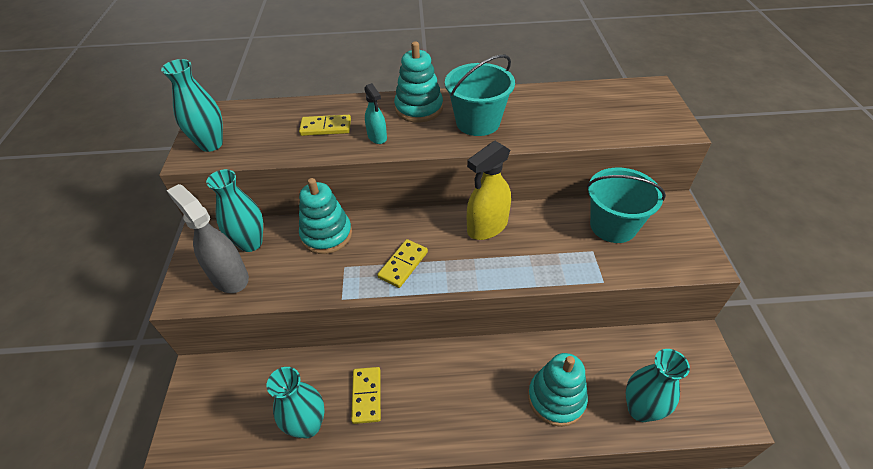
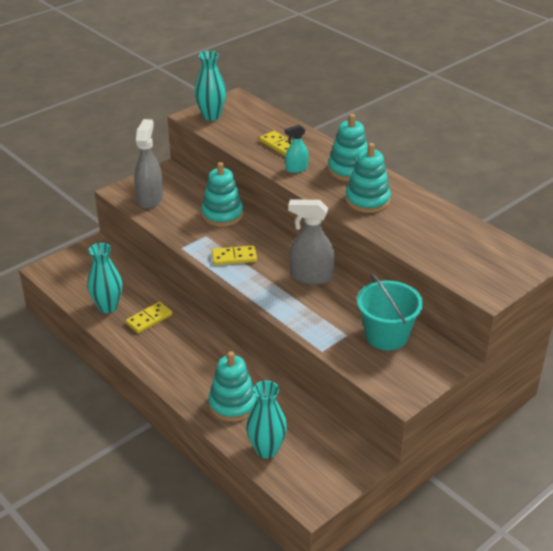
camera: 50 degrees right, 10 degrees down
turquoise vase [206,169,263,252] -> none
turquoise spray bottle [364,83,387,144] -> turquoise spray bottle turned 45 degrees clockwise [285,125,309,173]
turquoise bucket [445,55,515,136] -> turquoise stacking toy [345,143,391,213]
yellow spray bottle [467,141,511,240] -> grey spray bottle [288,199,335,285]

